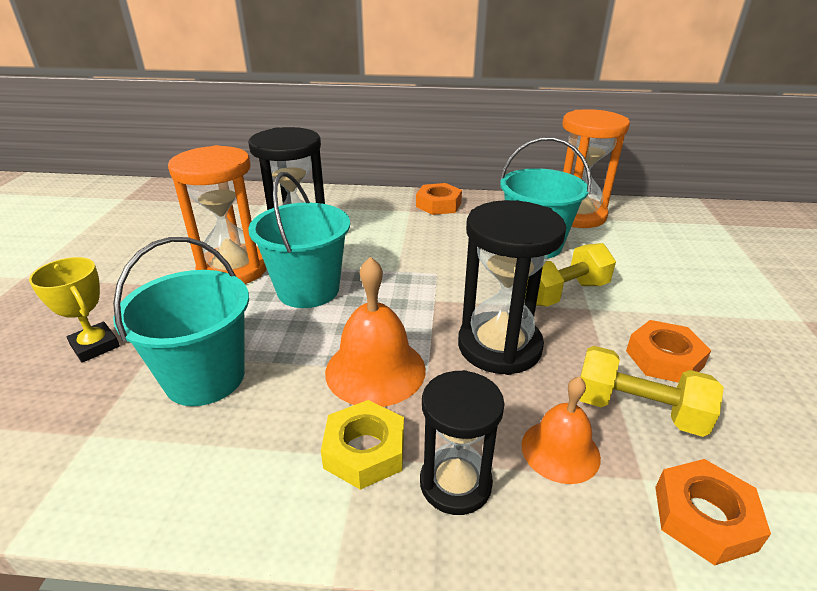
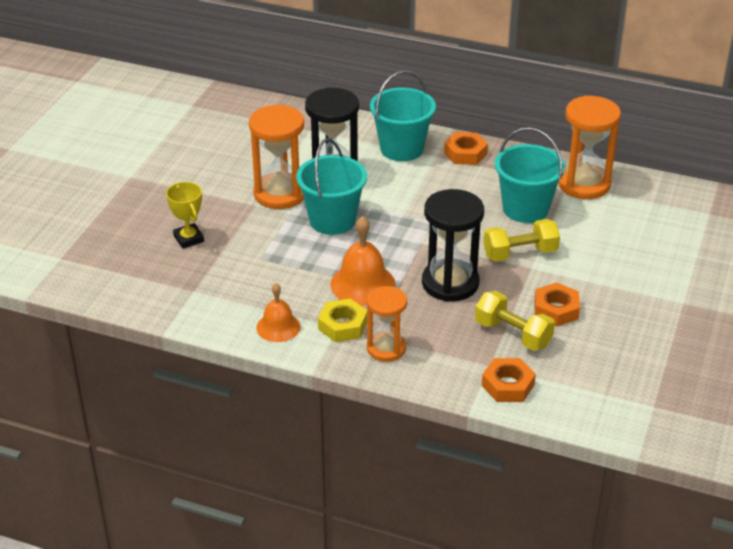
camera: 15 degrees right, 5 degrees up
turquoise bucket [113,237,249,406] -> turquoise bucket moved to [370,70,436,161]
black hourglass [420,370,505,515] -> orange hourglass [367,286,407,362]
orange bell [521,376,601,484] -> orange bell moved to [256,283,301,342]

